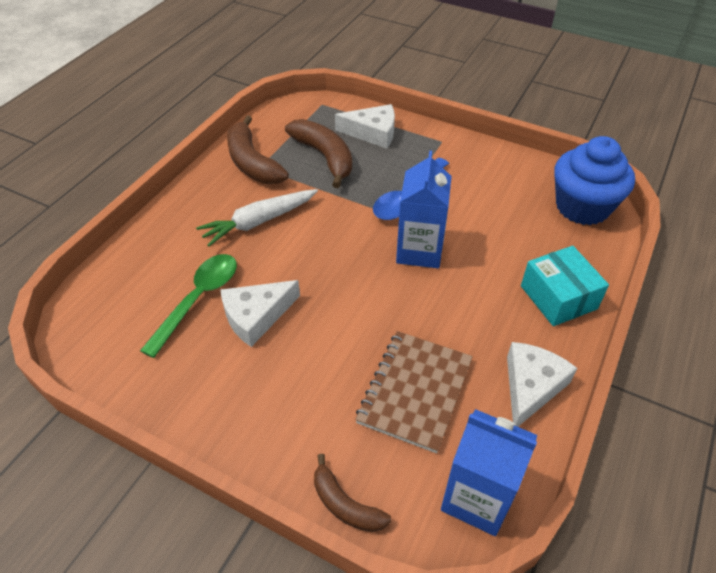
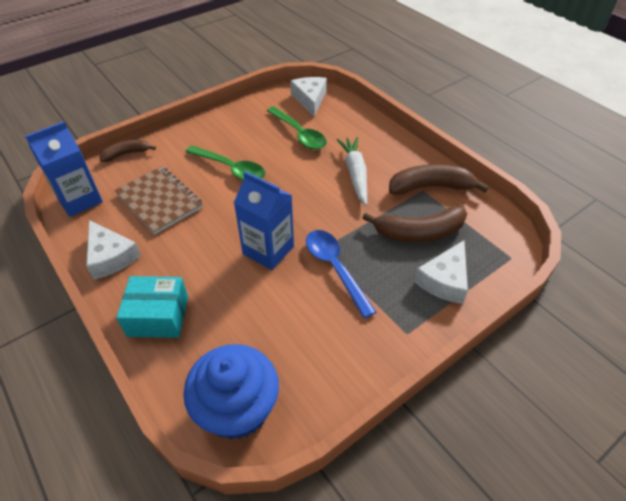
camera: 115 degrees right, 0 degrees up
white cheese [221,280,300,347] -> white cheese moved to [290,77,327,116]
none -> green spoon [185,146,265,180]

